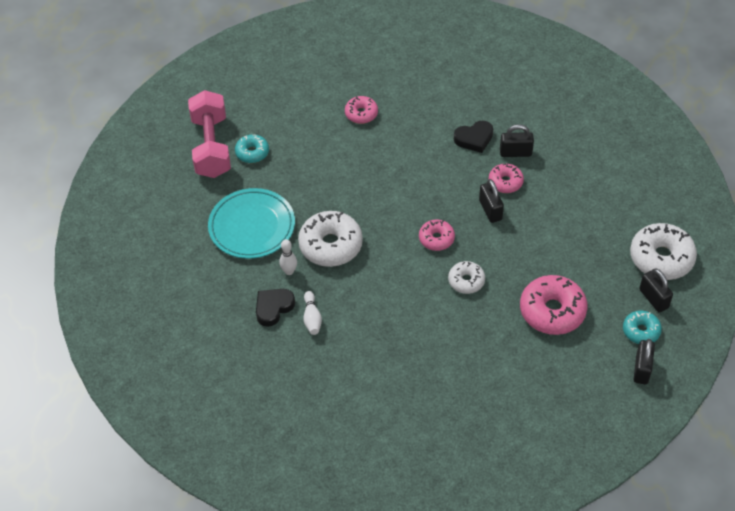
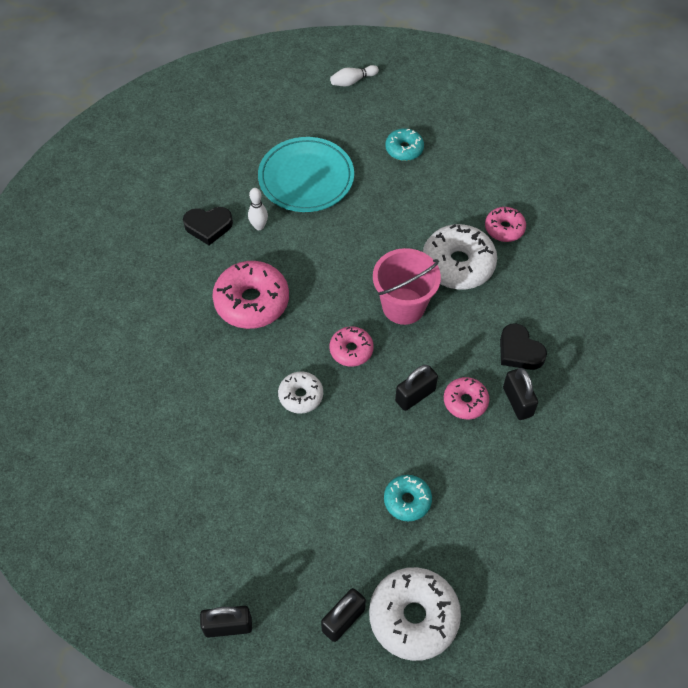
camera: 70 degrees right, 5 degrees up
pink dumbbell [188,90,231,178] -> none
black heart [256,289,295,327] -> black heart turned 150 degrees clockwise [183,207,233,245]
white donut [298,211,363,267] -> white donut moved to [423,224,497,289]
white bowling pin [303,291,322,335] -> white bowling pin moved to [330,65,379,86]
pink donut [520,275,588,335] -> pink donut moved to [212,261,289,329]
turquoise donut [623,311,662,344] -> turquoise donut moved to [384,475,432,521]
none -> pink bucket [373,248,441,325]

